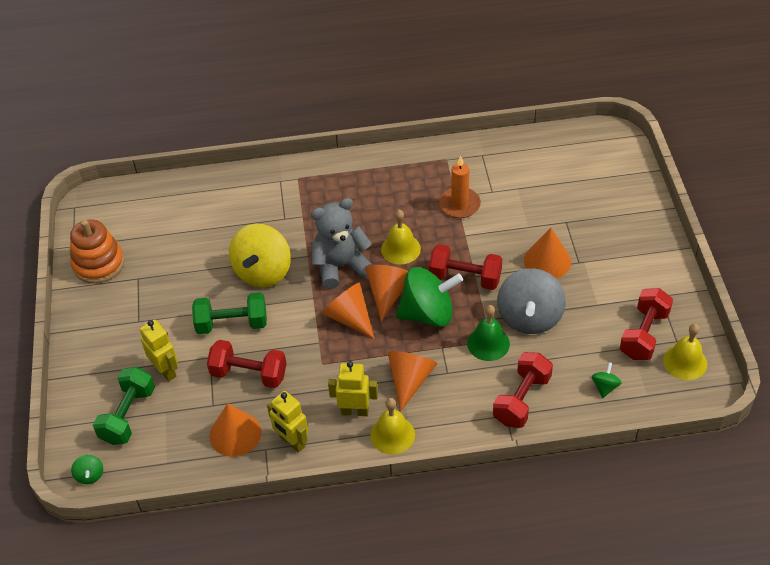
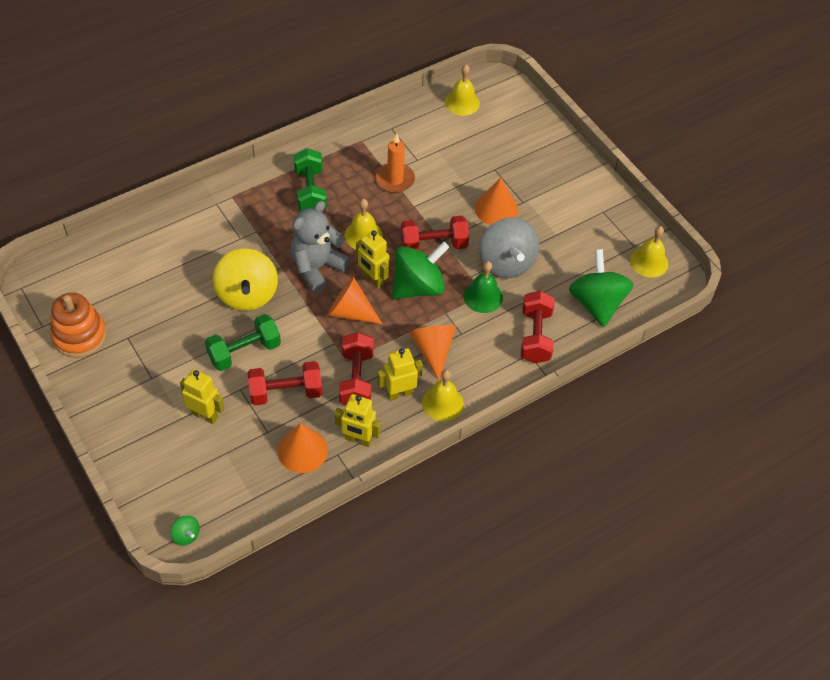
camera: 30 degrees left, 5 degrees up
green dumbbell [93,367,155,445] -> green dumbbell moved to [294,148,327,211]
orange cone [365,265,408,322] -> yellow robot [356,230,389,289]
green spinning top [592,362,621,398] -> green spinning top [569,249,634,327], size x2.35
red dumbbell [620,288,673,360] -> red dumbbell moved to [339,332,374,405]
none -> yellow bell [445,64,480,116]

